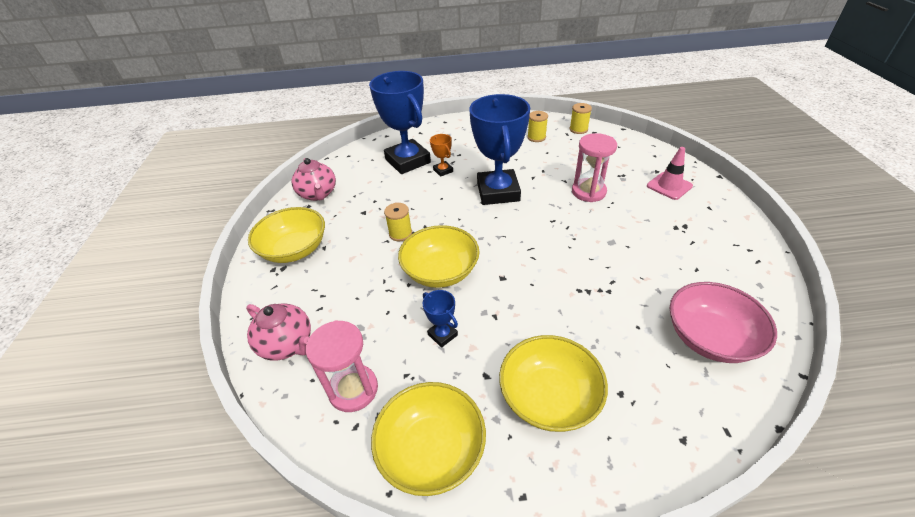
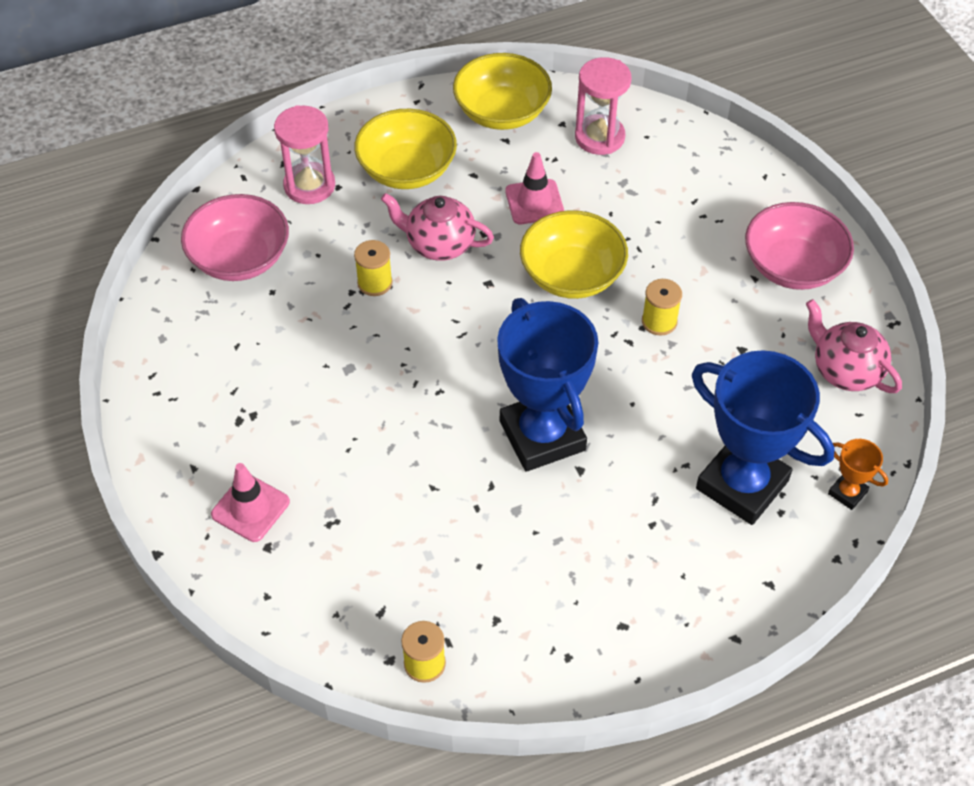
camera: 160 degrees right, 10 degrees up
pink teapot [246,304,311,360] -> pink teapot moved to [381,193,494,261]
yellow bowl [248,207,325,263] -> pink bowl [745,202,854,290]
blue trophy [422,290,458,348] -> pink traffic cone [505,152,564,224]
orange trophy [430,134,453,177] -> orange trophy moved to [828,439,888,510]
yellow spool [527,111,548,142] -> yellow spool moved to [354,240,393,296]
pink hourglass [572,133,617,202] -> pink hourglass moved to [274,105,335,204]

